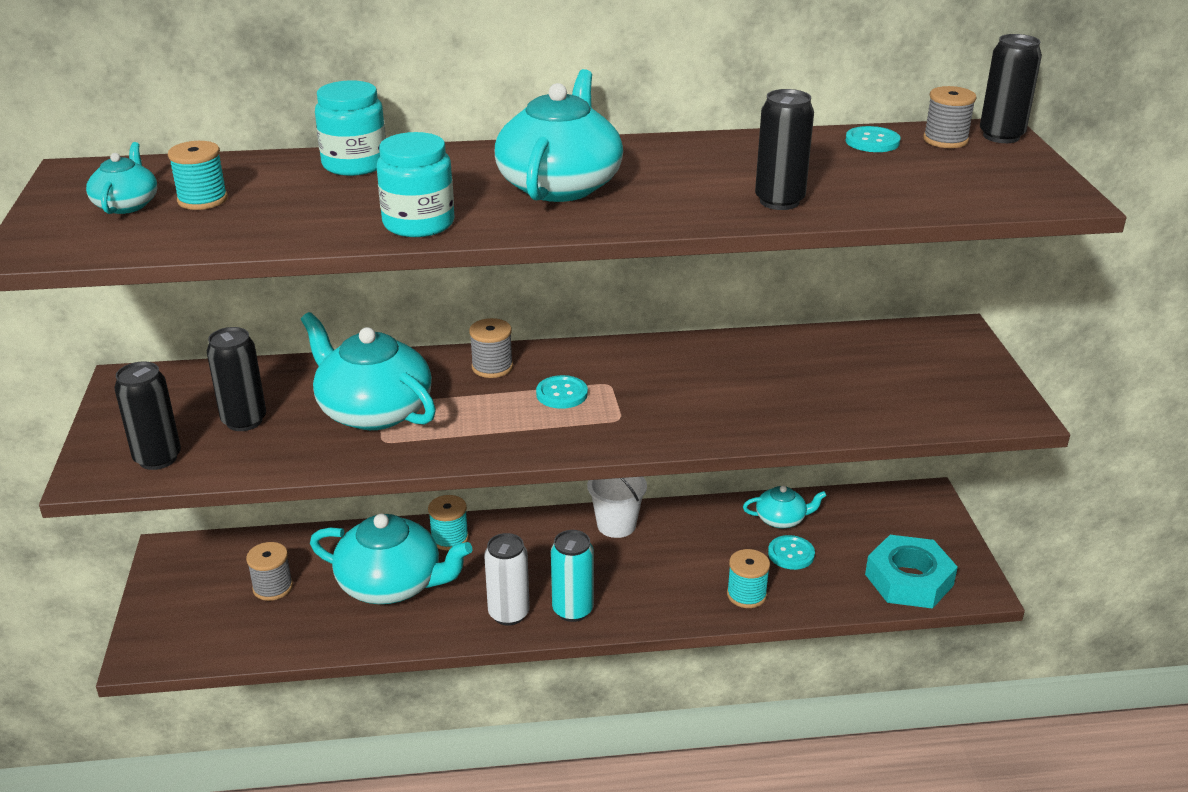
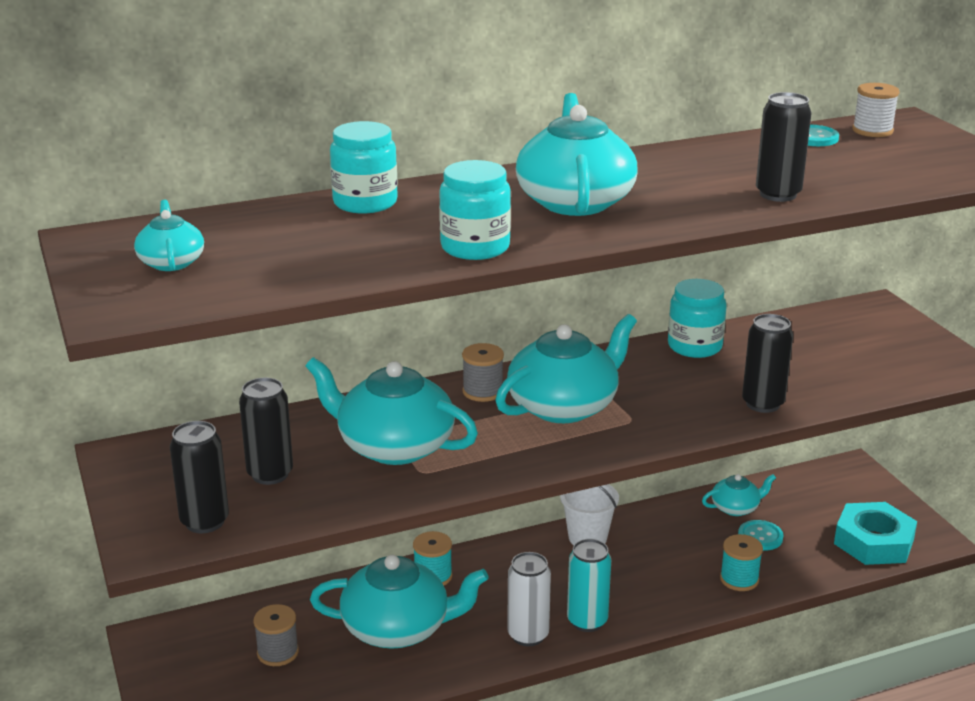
camera: 15 degrees left, 5 degrees down
turquoise spool [168,141,228,210] -> none
turquoise button [536,375,588,409] -> turquoise teapot [495,314,637,423]
grey spool [923,86,976,148] -> white spool [852,83,900,137]
black can [980,34,1042,143] -> black can moved to [742,314,793,413]
none -> turquoise jar [668,279,727,358]

